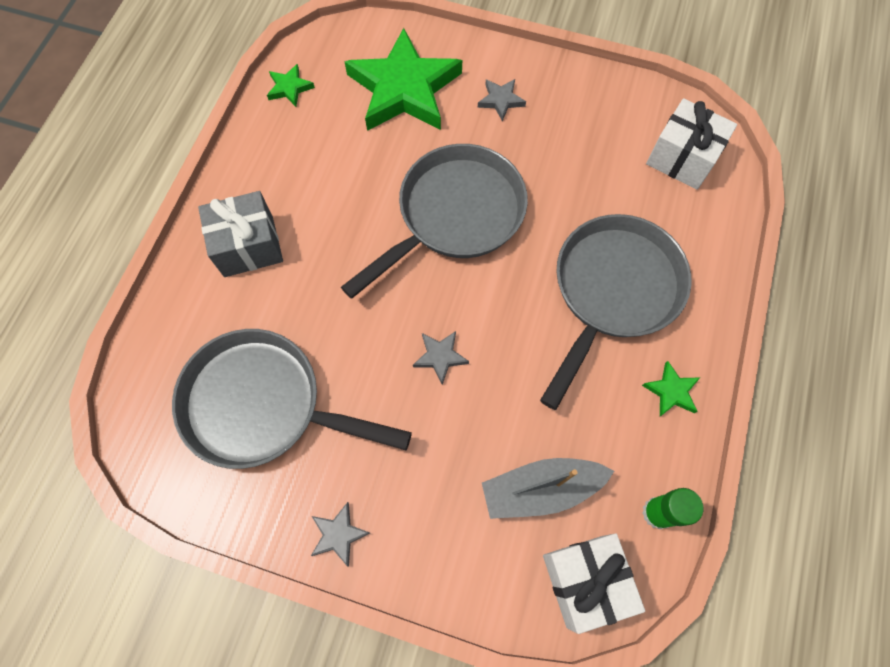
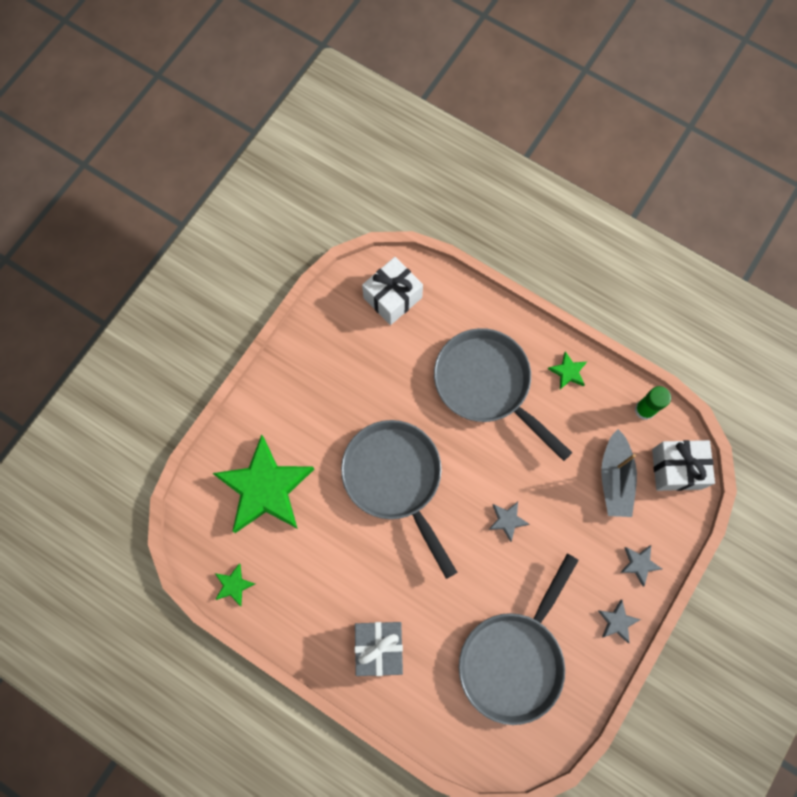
camera: 75 degrees left, 5 degrees up
grey star [478,79,526,121] -> grey star moved to [620,545,662,587]

